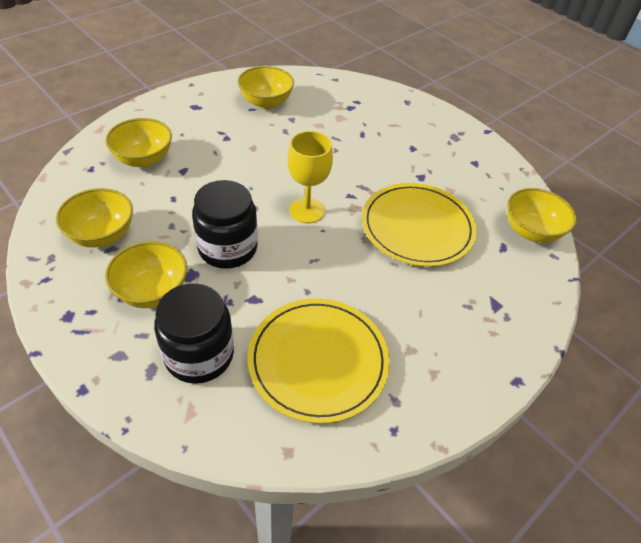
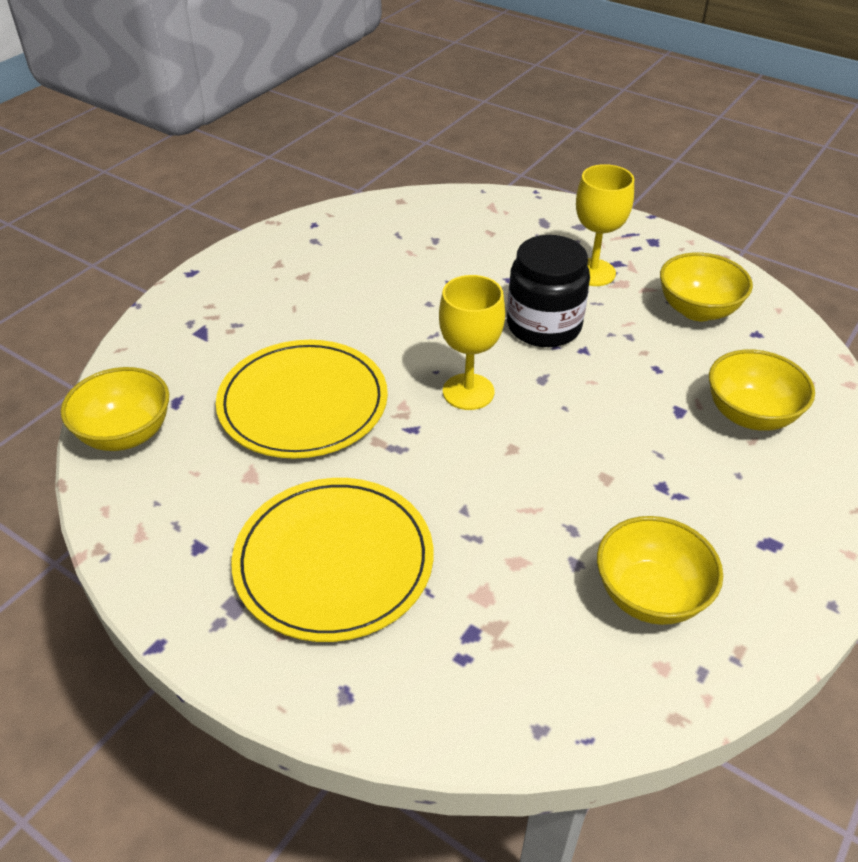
camera: 170 degrees right, 5 degrees down
yellow bowl [105,241,187,308] -> yellow goblet [576,164,634,286]
black jar [154,283,234,384] -> none
yellow plate [248,299,390,424] -> yellow plate moved to [232,478,433,642]

